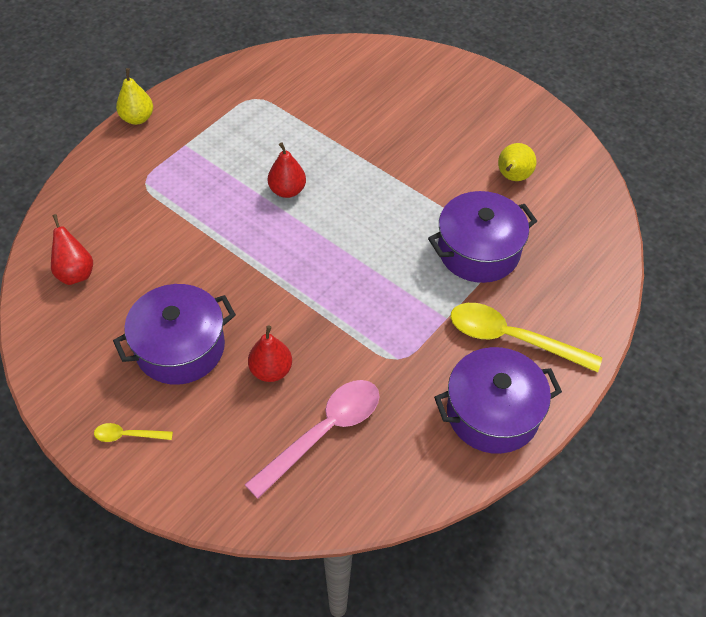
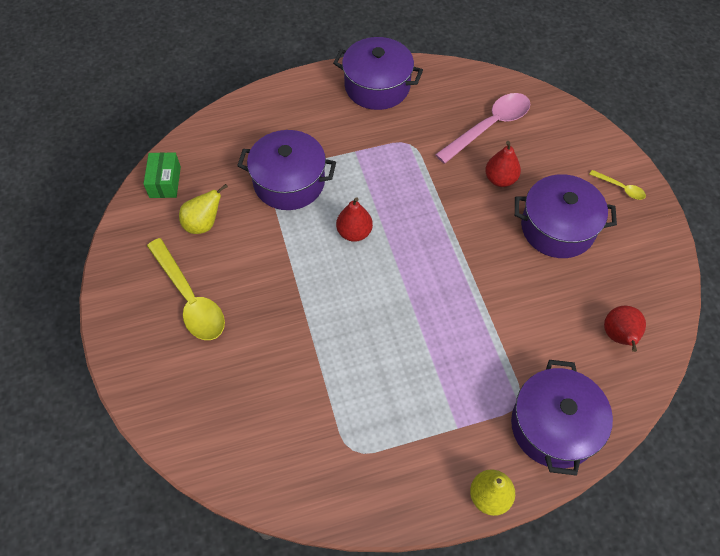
camera: 145 degrees left, 5 degrees up
pink spoon [245,380,380,499] -> pink spoon turned 150 degrees clockwise [435,93,530,164]
red pear [268,142,306,198] -> red pear moved to [336,197,373,242]
yellow spoon [450,303,602,372] -> yellow spoon moved to [147,238,225,340]
none -> green box [144,152,181,198]
none -> purple pot [511,360,613,476]

